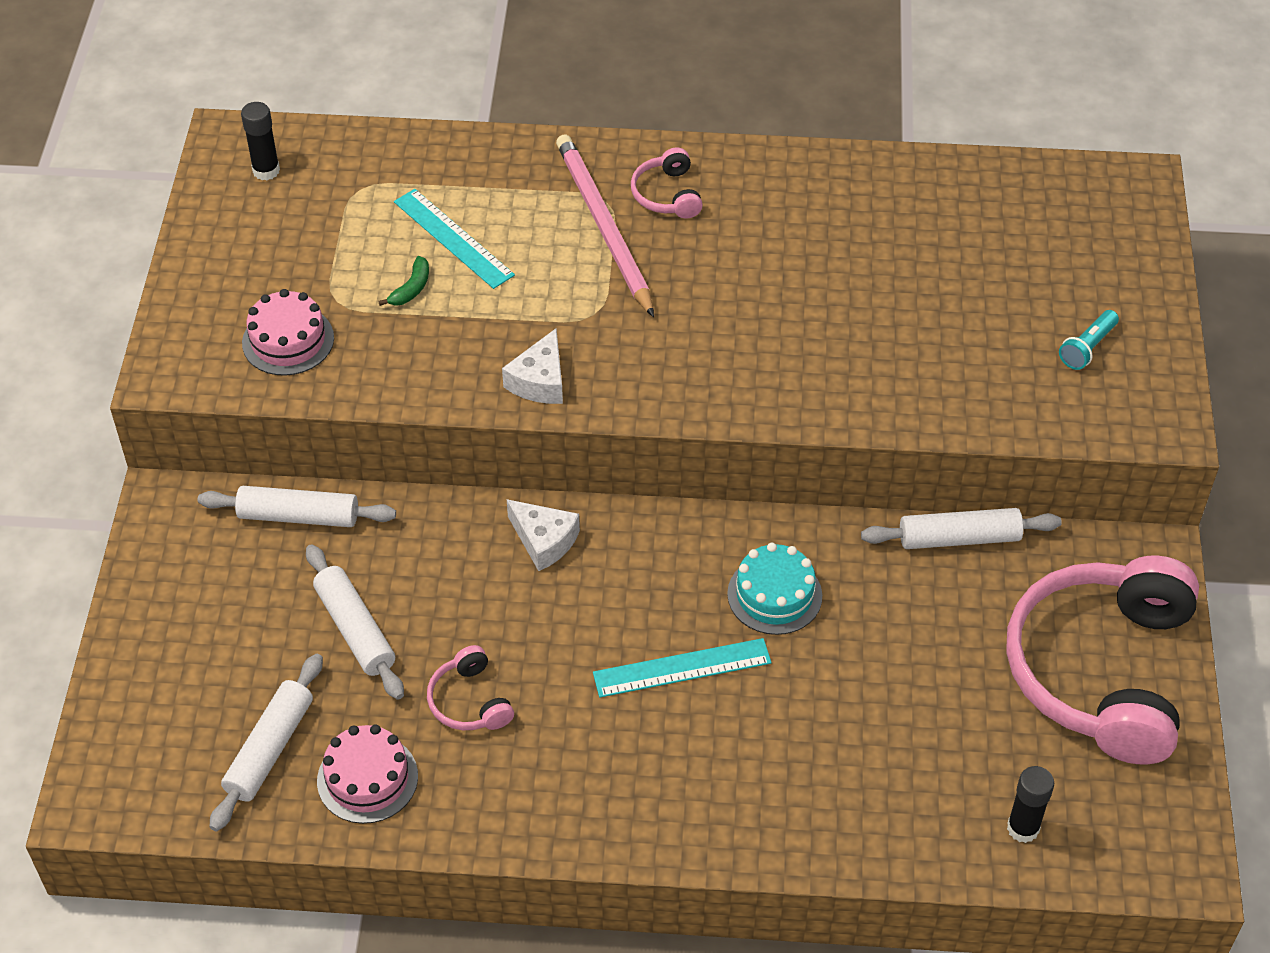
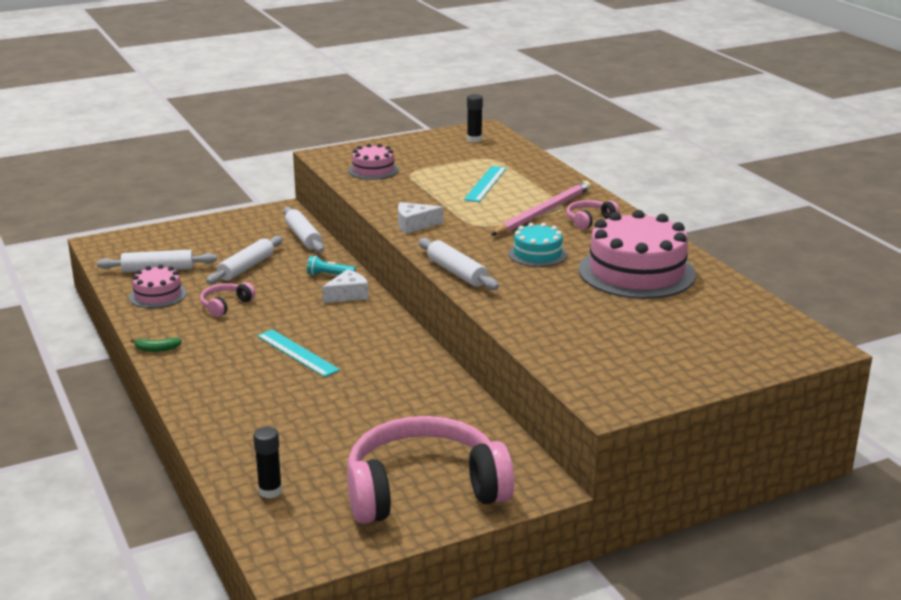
camera: 60 degrees right, 25 degrees down
green banana [378,256,429,306] -> green banana moved to [131,338,182,352]
white cheese [507,499,580,571] -> white cheese turned 135 degrees counterclockwise [322,269,369,303]
turquoise cake [727,543,822,635] -> turquoise cake moved to [508,223,567,267]
white rolling pin [861,508,1062,549] -> white rolling pin moved to [418,238,499,290]
turquoise flashlight [1059,310,1119,370] -> turquoise flashlight moved to [307,256,356,275]
none -> pink cake [579,210,696,299]

